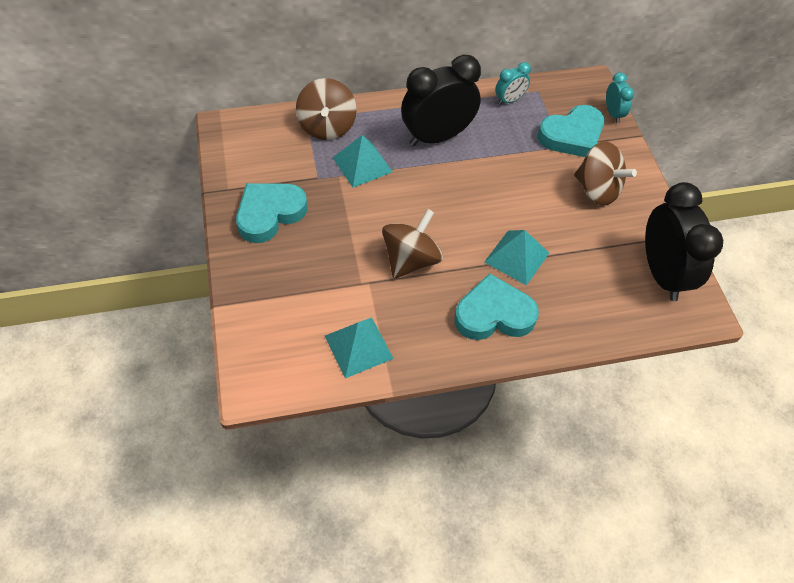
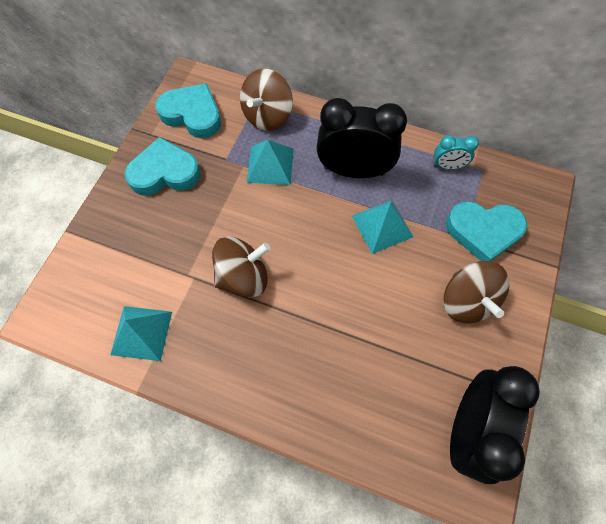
camera: 35 degrees right, 10 degrees up
turquoise heart [454,273,539,340] -> turquoise heart moved to [156,83,221,138]
turquoise pyramid [484,230,549,286] -> turquoise pyramid moved to [352,200,413,254]
turquoise clock [606,72,634,123] -> none

